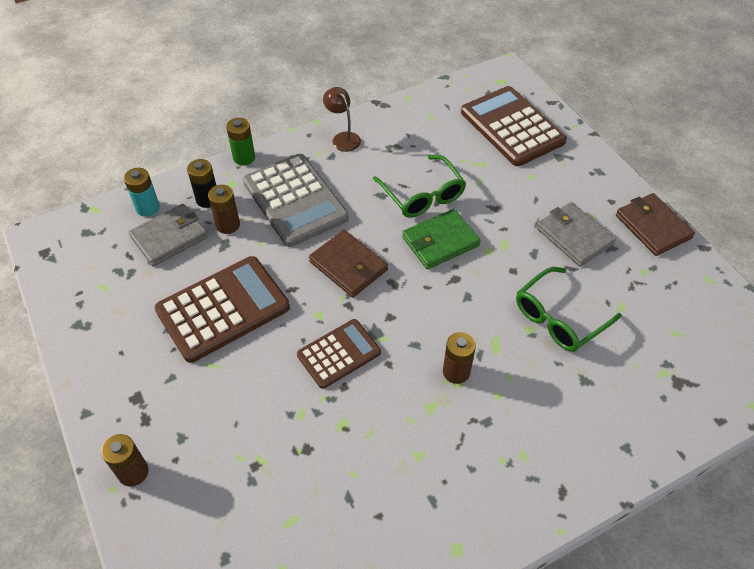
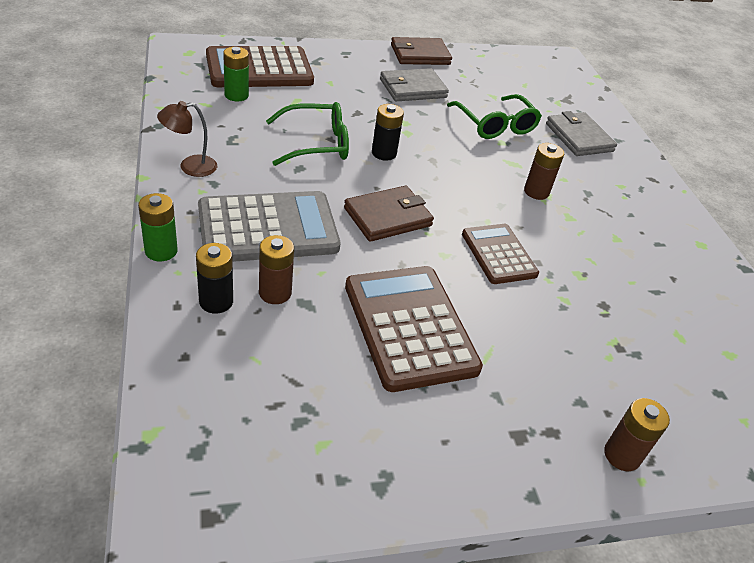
camera: 80 degrees left, 10 degrees down
turquoise battery [124,168,160,217] -> none
grey wallet [129,204,208,266] -> grey wallet moved to [546,111,617,156]
green wallet [402,209,481,269] -> black battery [372,104,404,161]
none -> green battery [223,47,249,101]

